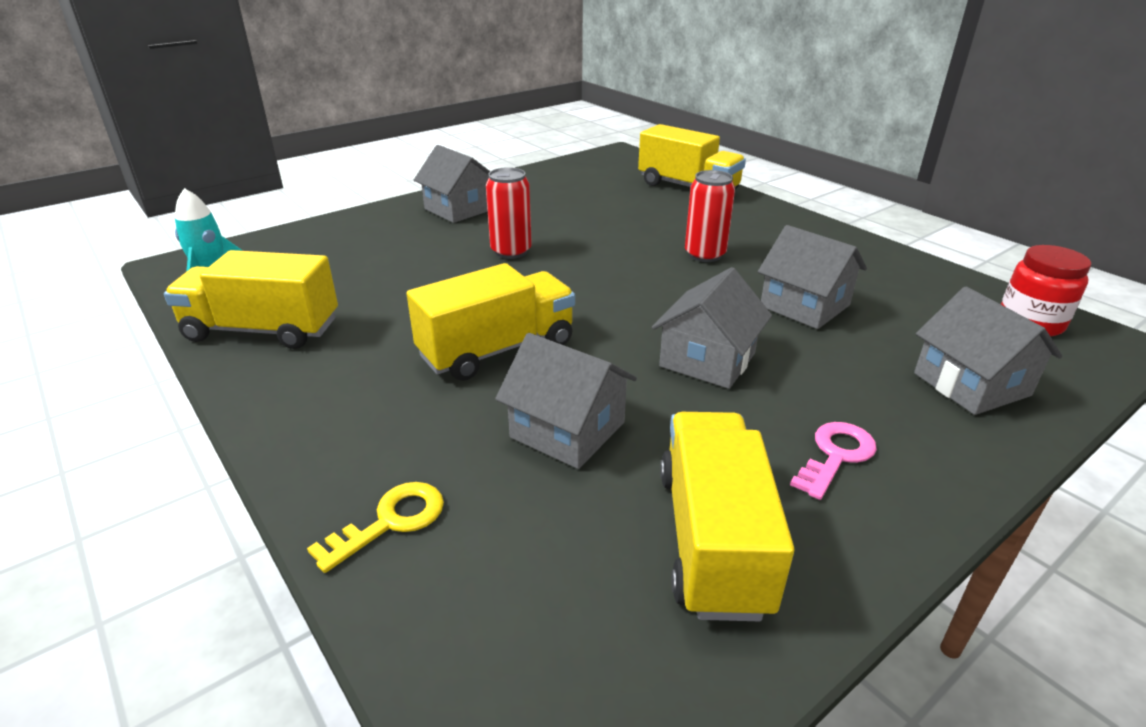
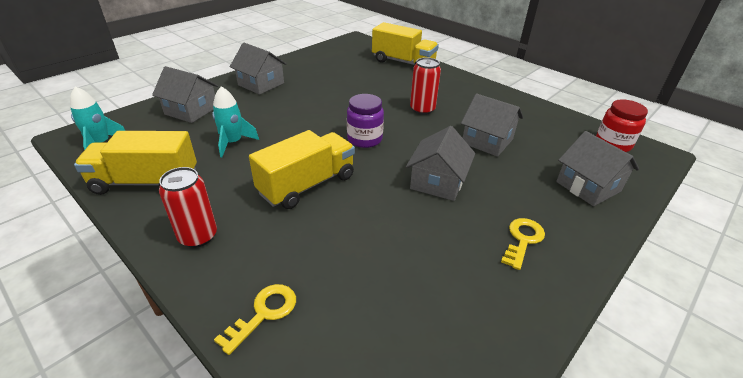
camera: 10 degrees left, 5 degrees up
red can [486,167,532,259] -> red can moved to [159,167,217,248]
grey house [495,333,637,469] -> grey house moved to [152,66,218,123]
yellow truck [660,412,795,621] -> none
pink key [790,422,877,500] -> yellow key [501,218,545,270]
none -> turquoise rocket [212,86,259,157]
none -> purple jar [347,94,384,148]

